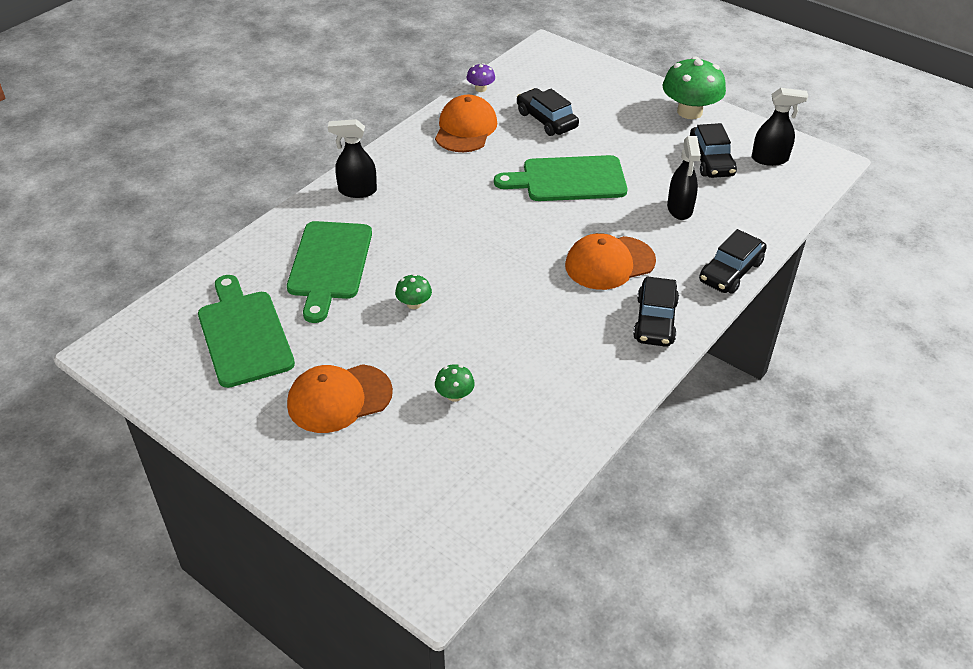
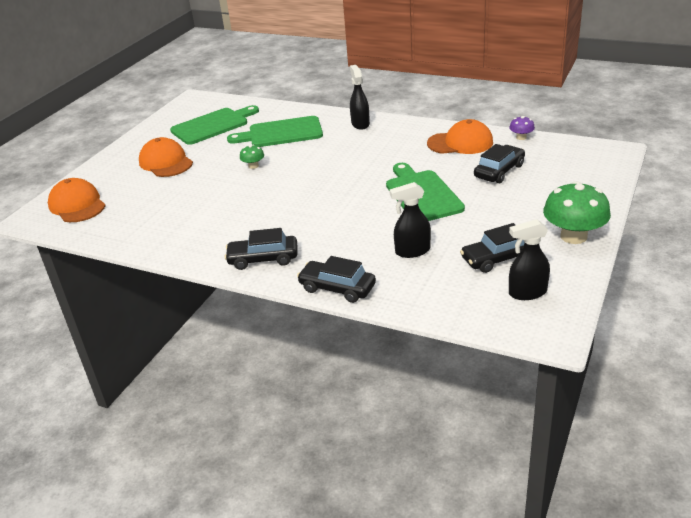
camera: 80 degrees right, 10 degrees down
green mushroom [435,364,475,402] -> none
orange cap [565,233,656,290] -> orange cap moved to [48,178,106,222]
black spray bottle [752,88,808,166] -> black spray bottle turned 90 degrees clockwise [509,219,550,300]

